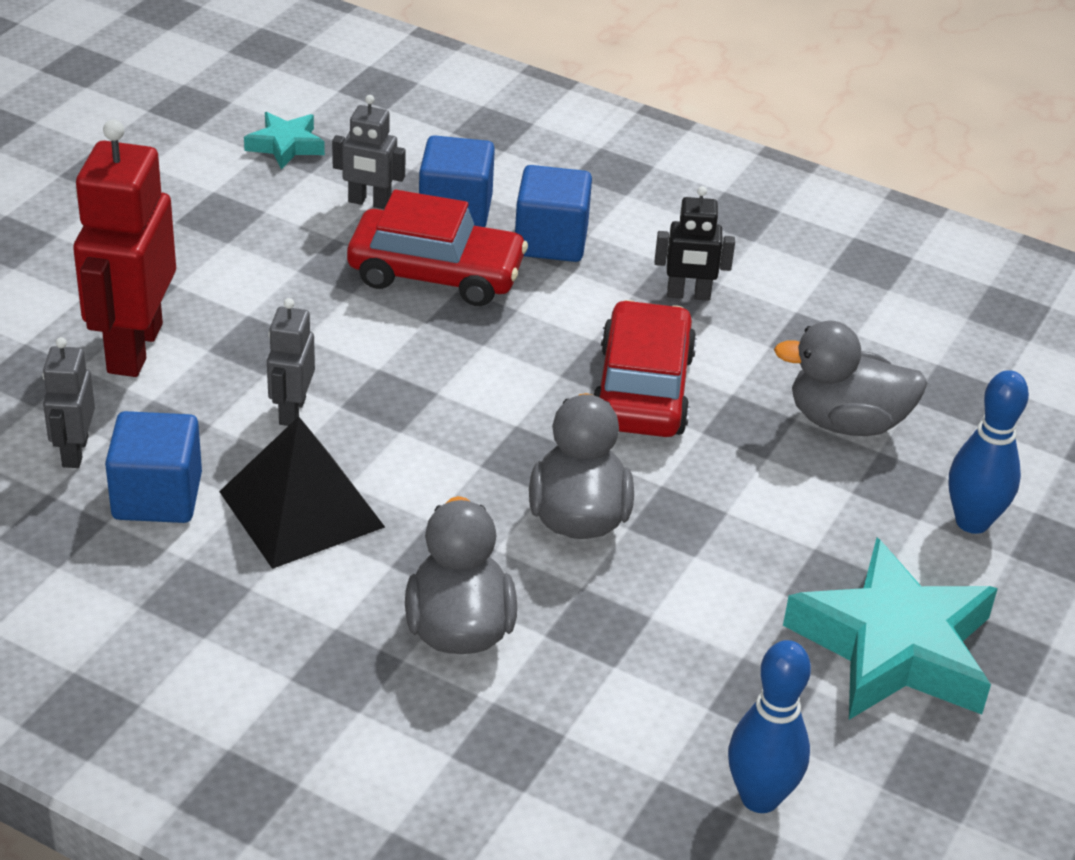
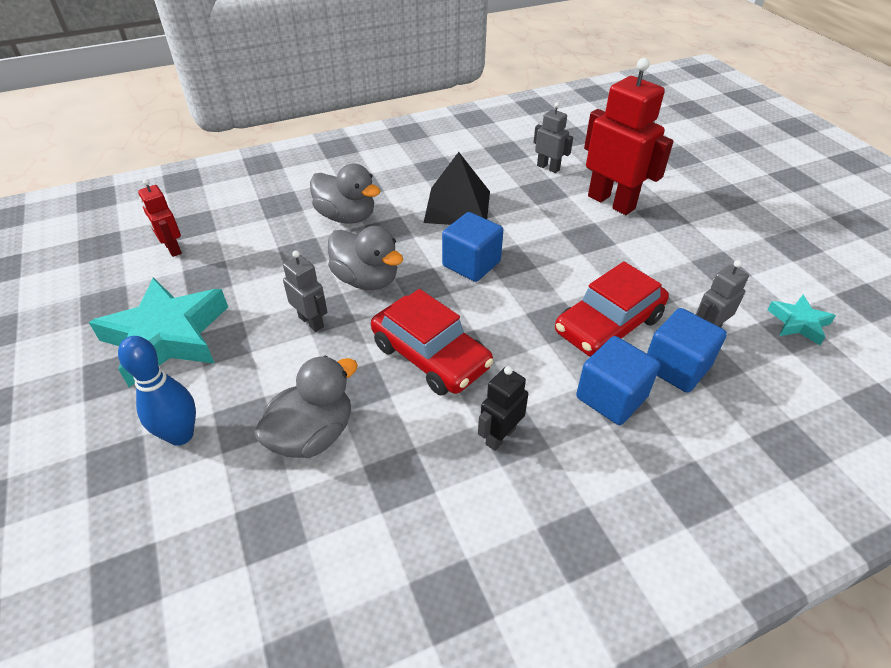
camera: 130 degrees right, 5 degrees up
blue cube [105,411,202,523] -> blue cube moved to [442,212,503,282]
grey robot [267,298,315,426] -> grey robot moved to [283,251,328,332]
blue bowling pin [728,640,811,813] -> red robot [138,179,182,257]

